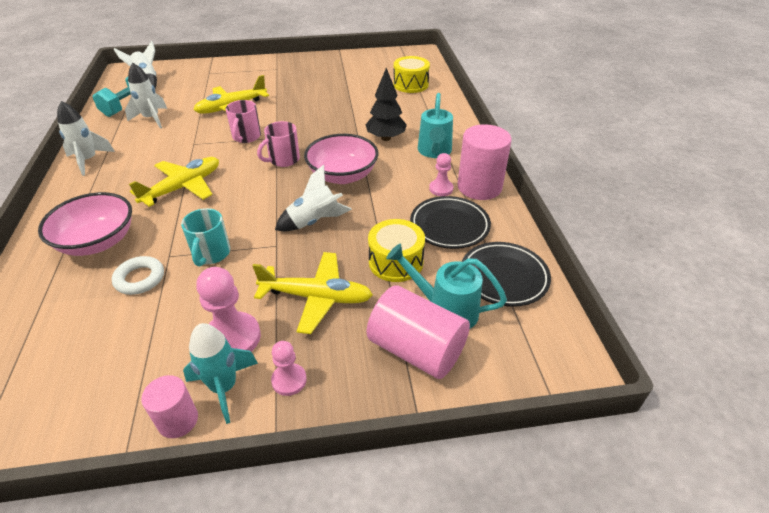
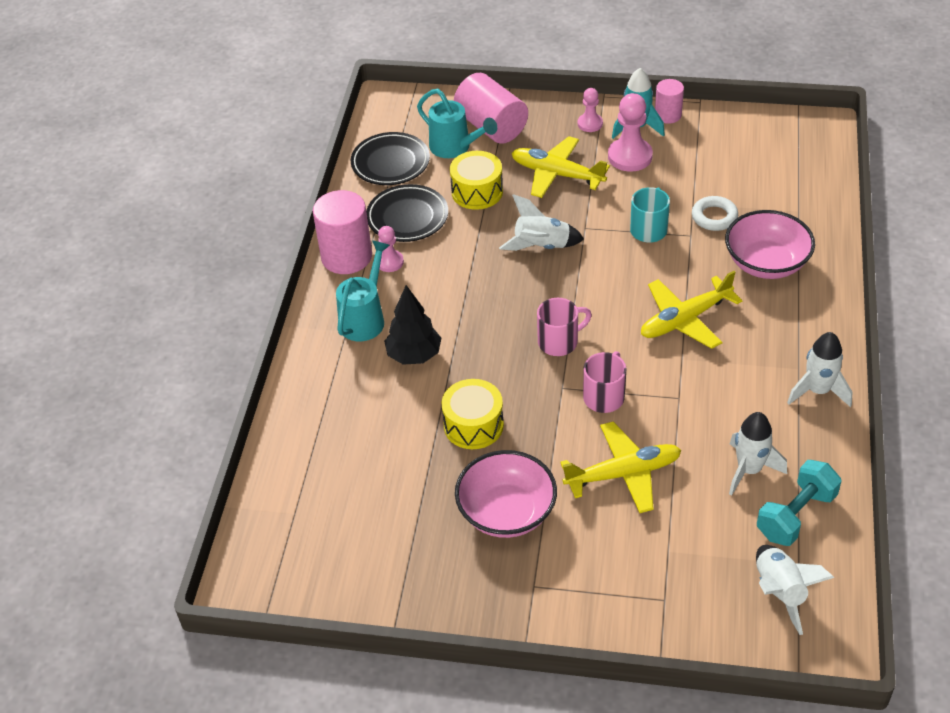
camera: 160 degrees left, 5 degrees up
pink bowl [304,134,379,184] -> pink bowl moved to [455,450,557,538]
yellow drum [393,56,430,93] -> yellow drum moved to [442,379,504,449]

